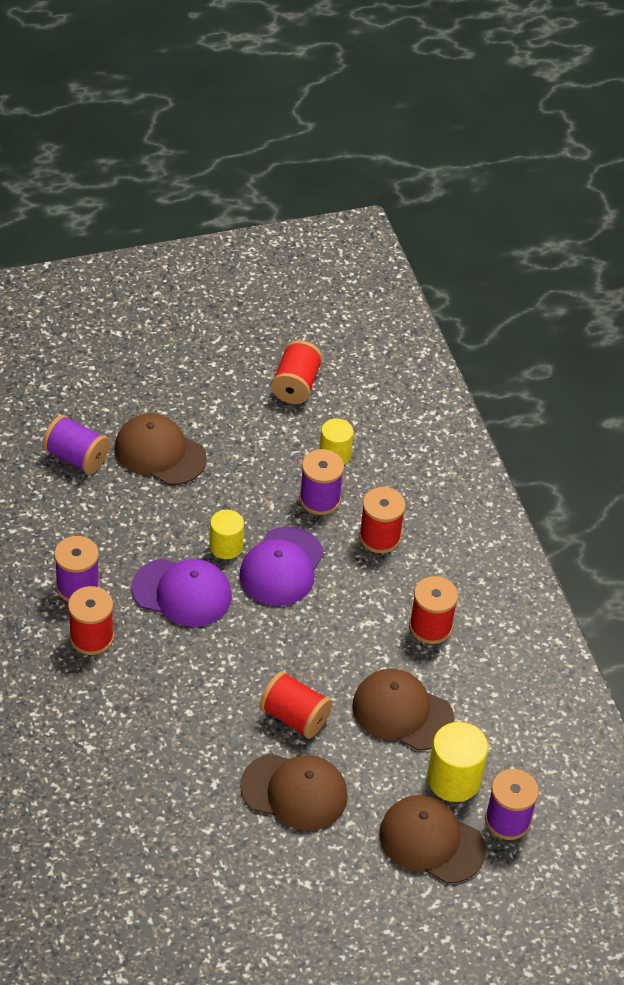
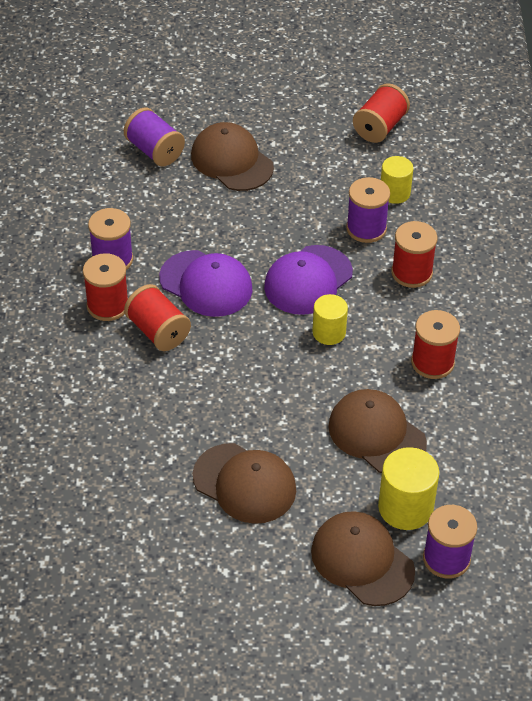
camera: 20 degrees right, 0 degrees up
yellow cylinder [210,510,244,559] -> yellow cylinder moved to [312,294,348,345]
red spool [259,671,332,739] -> red spool moved to [124,284,191,351]

